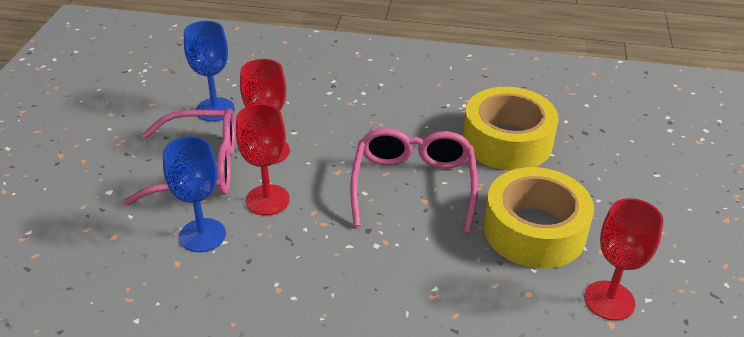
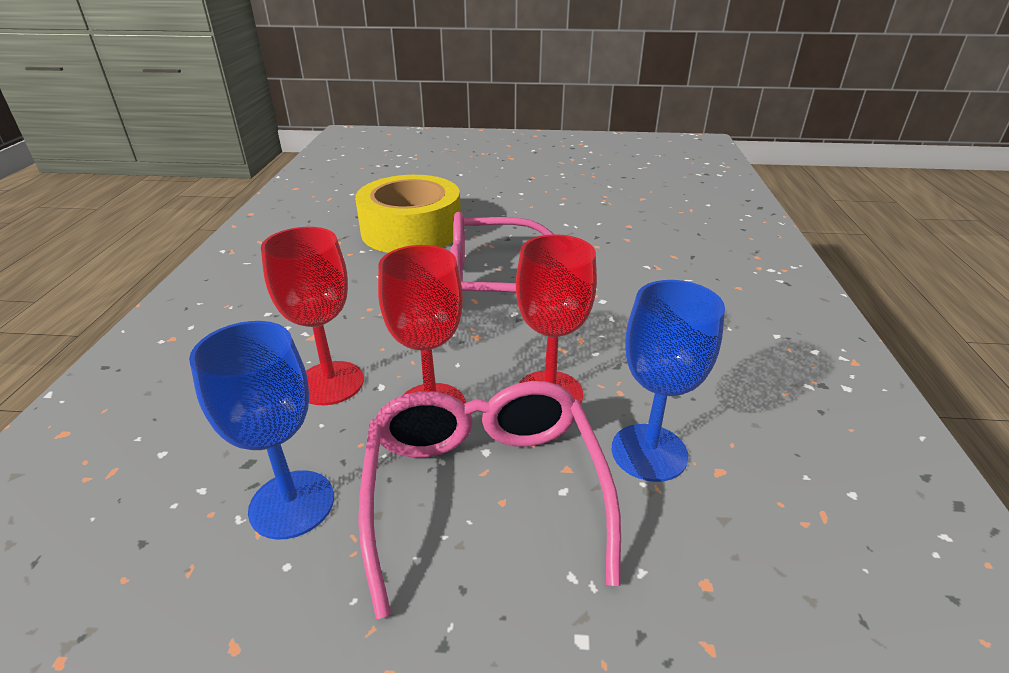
camera: 95 degrees left, 5 degrees down
yellow tape [484,167,594,269] -> none
red goblet [584,198,663,321] -> red goblet moved to [261,227,364,405]

